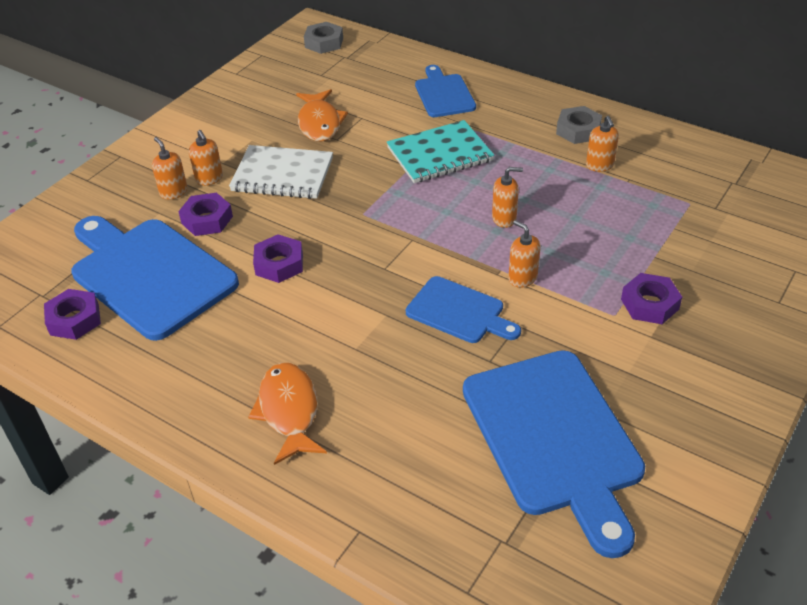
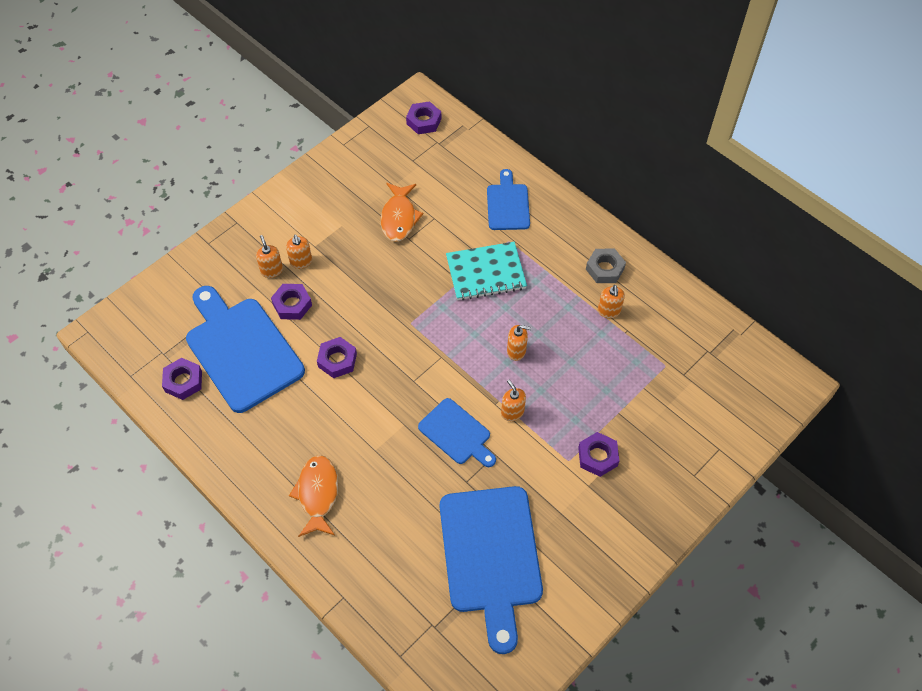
camera: 10 degrees right, 15 degrees up
white notebook [229,145,333,199] -> none
grey nut [304,22,343,54] -> purple nut [406,101,441,134]

